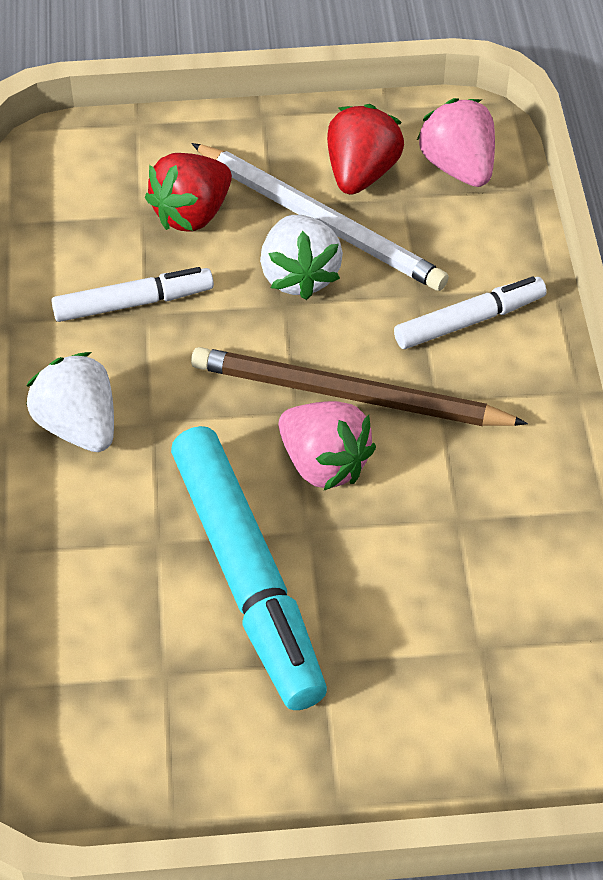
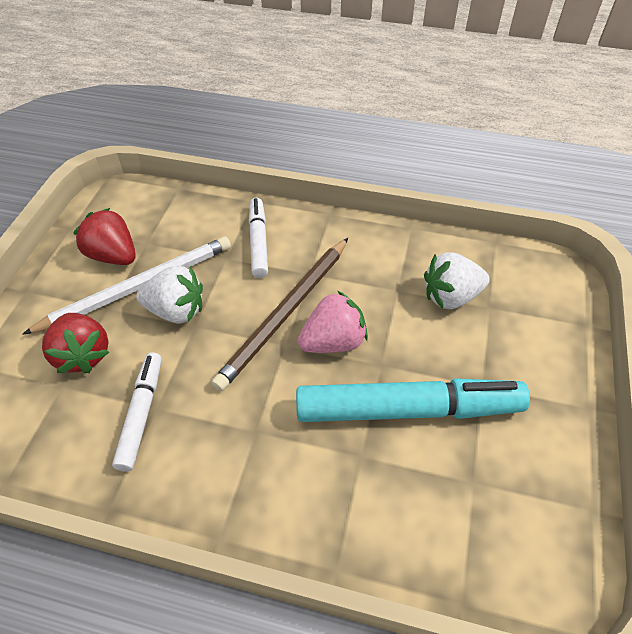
camera: 70 degrees left, 0 degrees up
white strawberry [26,352,114,452] -> white strawberry moved to [424,252,490,309]
pink strawberry [417,98,495,187] -> none

